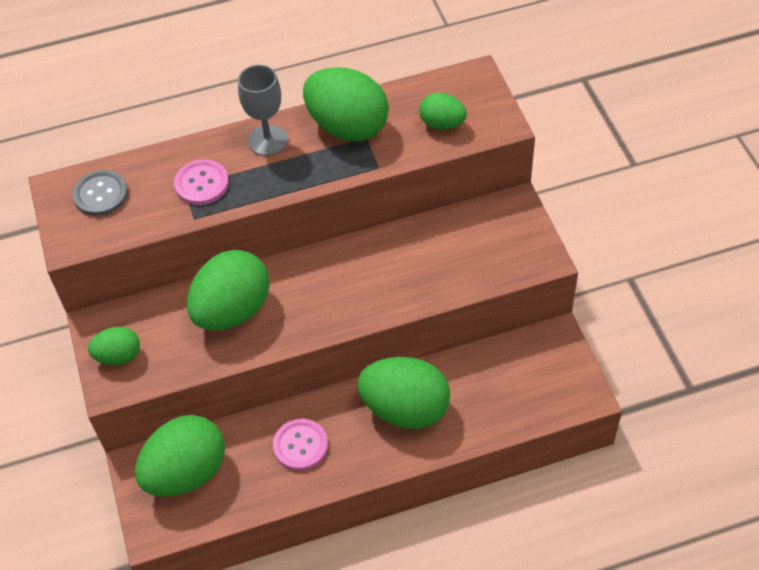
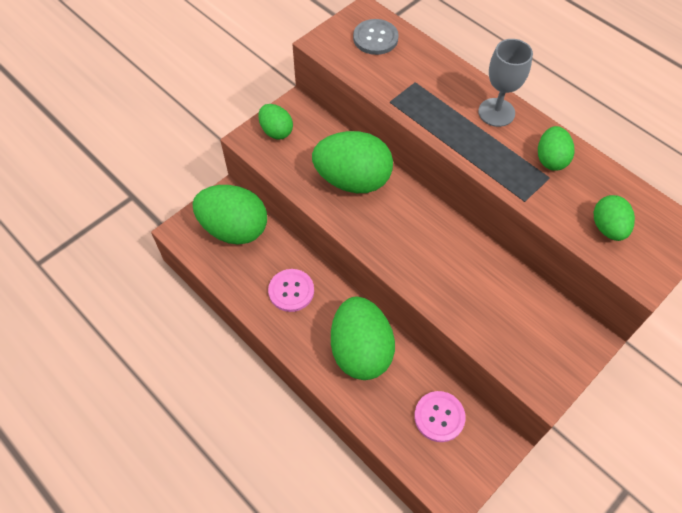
camera: 60 degrees right, 5 degrees up
pink button [174,159,229,205] -> pink button moved to [414,391,466,442]
green egg [303,67,389,141] -> green egg [538,126,574,171], size x0.53

